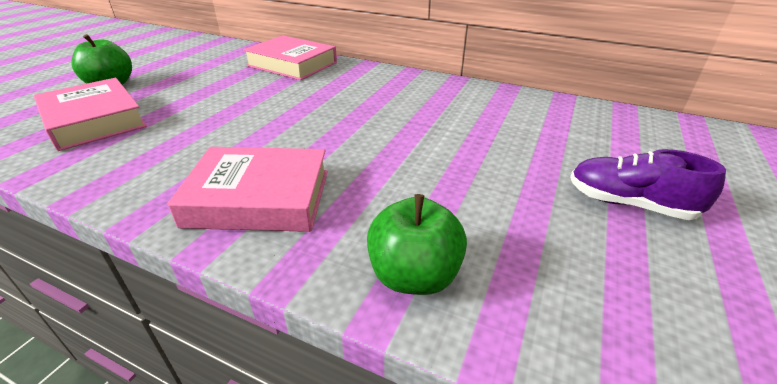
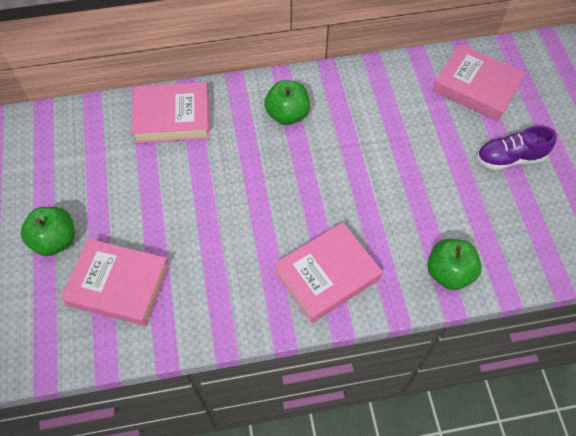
camera: 35 degrees left, 25 degrees up
none -> green apple [264,80,310,125]
none -> pink book [433,44,525,121]

